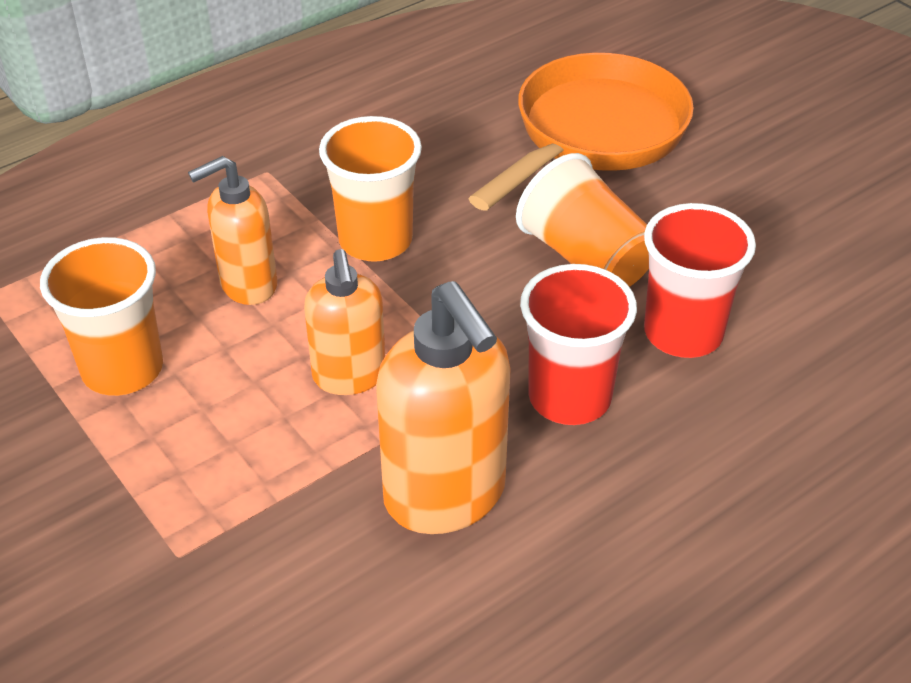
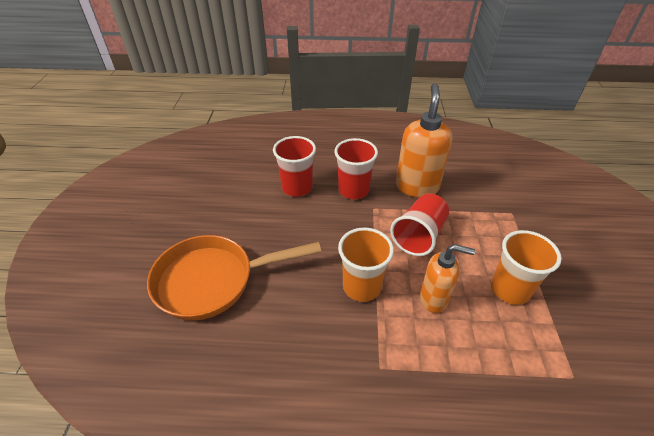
camera: 140 degrees left, 0 degrees up
orange soap dispenser [304,249,385,395] -> red cup [390,193,449,256]
orange cup [516,153,649,287] -> none

